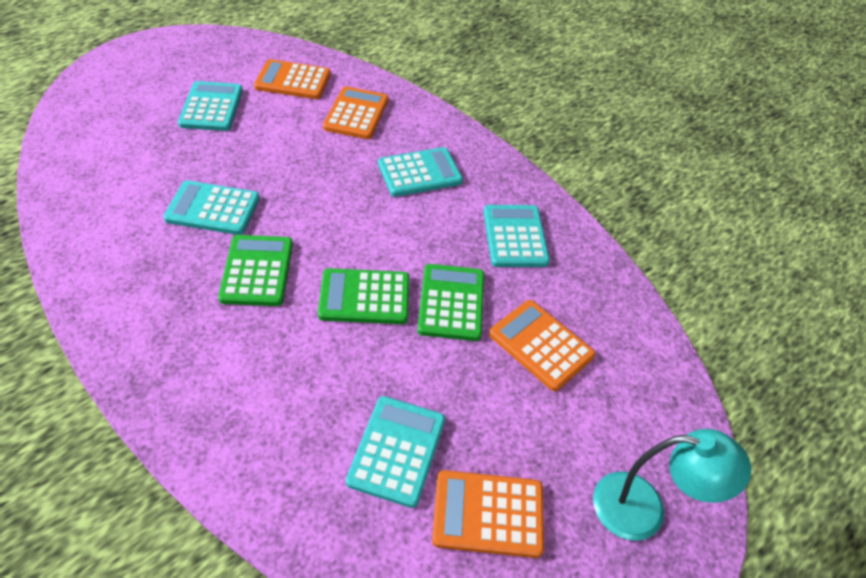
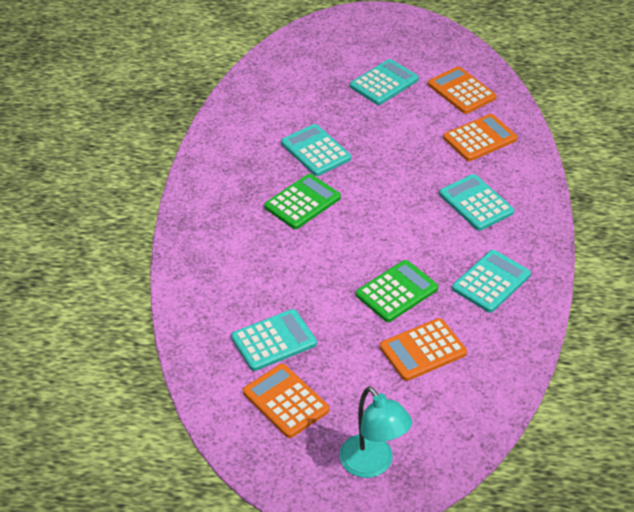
camera: 50 degrees right, 5 degrees down
green calculator [318,268,409,324] -> none
turquoise calculator [378,147,463,197] -> turquoise calculator turned 150 degrees counterclockwise [439,174,514,231]
orange calculator [489,300,596,391] -> orange calculator turned 120 degrees counterclockwise [380,318,467,381]

